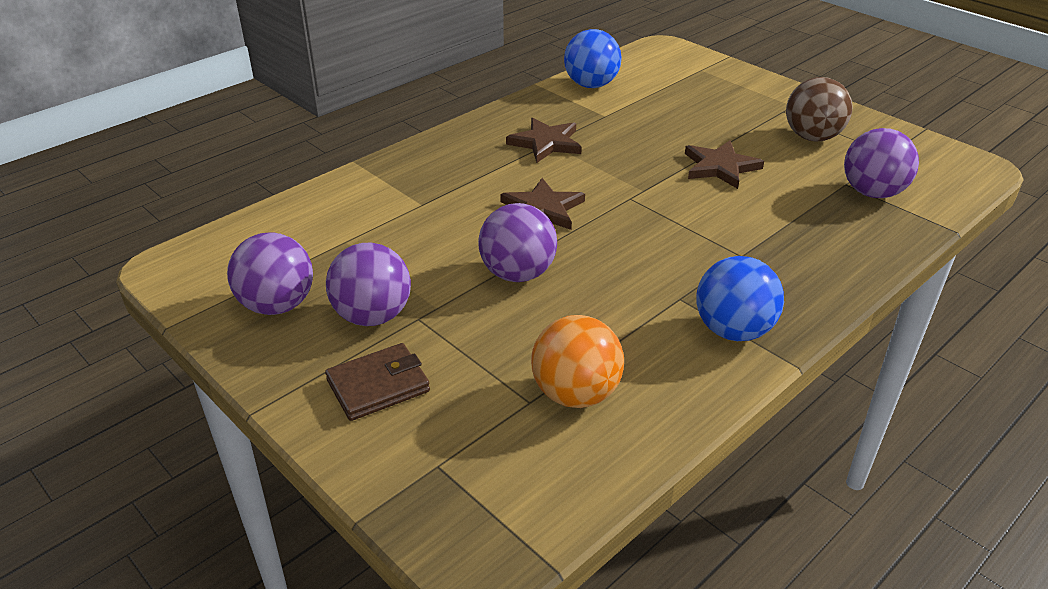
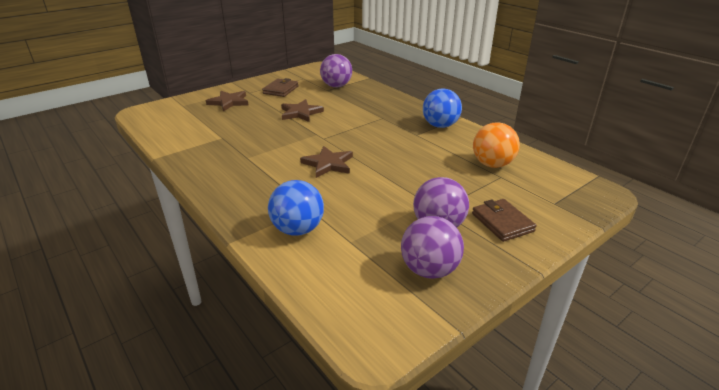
camera: 85 degrees left, 5 degrees down
purple ball [478,203,557,282] -> none
brown star [506,117,582,163] -> brown star moved to [206,91,249,112]
blue ball [564,29,622,88] -> blue ball moved to [268,180,324,236]
brown ball [786,77,853,142] -> brown wallet [262,78,299,97]

